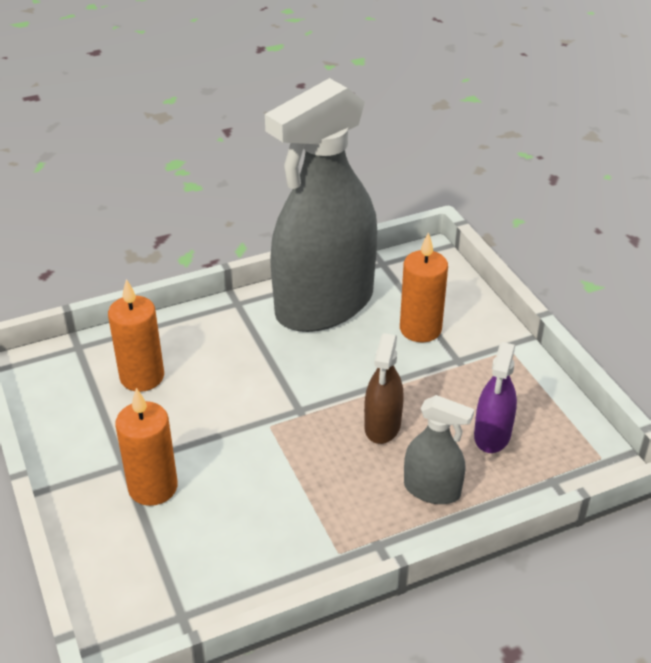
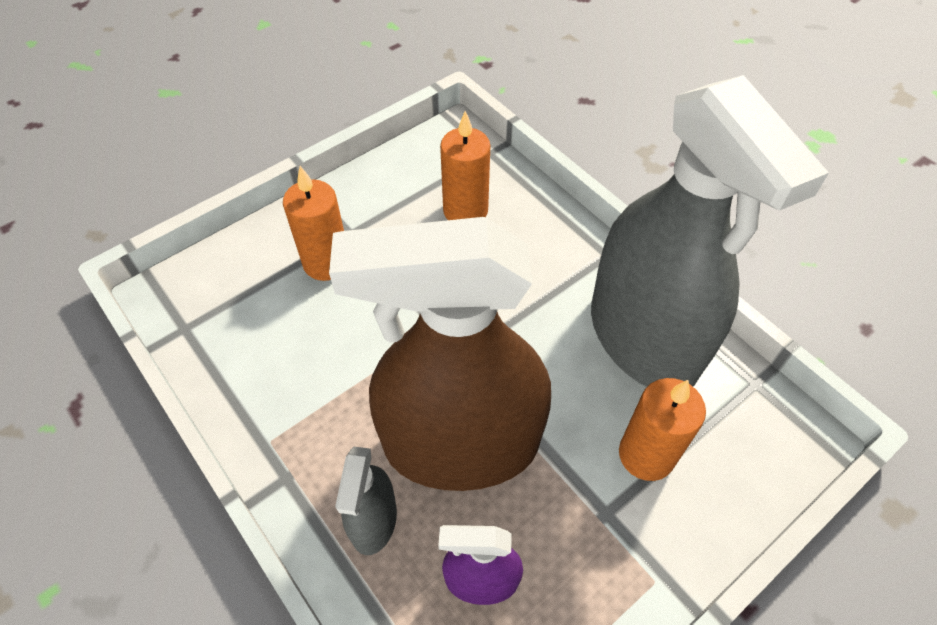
camera: 75 degrees right, 15 degrees up
grey spray bottle [265,78,377,332] -> grey spray bottle turned 150 degrees counterclockwise [591,75,829,387]
brown spray bottle [364,333,404,444] -> brown spray bottle [329,217,551,491], size x2.33

